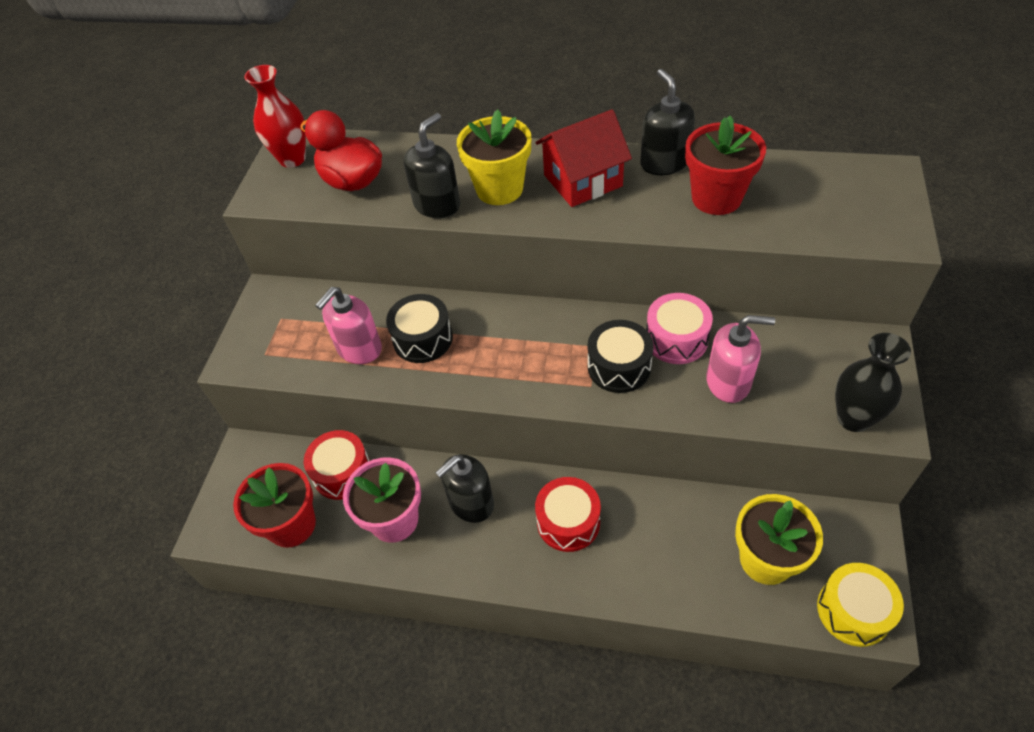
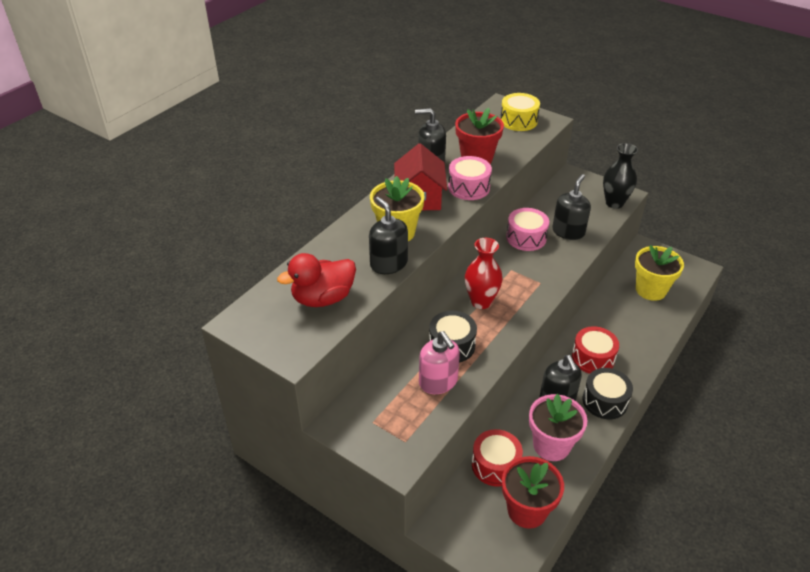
camera: 70 degrees left, 10 degrees down
red vase [244,65,306,168] -> red vase moved to [465,238,503,309]
black drum [588,320,654,393] -> black drum moved to [583,368,633,419]
pink soap dispenser [706,315,775,403] -> black soap dispenser [552,174,591,240]
yellow drum [817,563,904,647] -> yellow drum moved to [500,93,540,131]
none -> pink drum [448,156,492,200]

